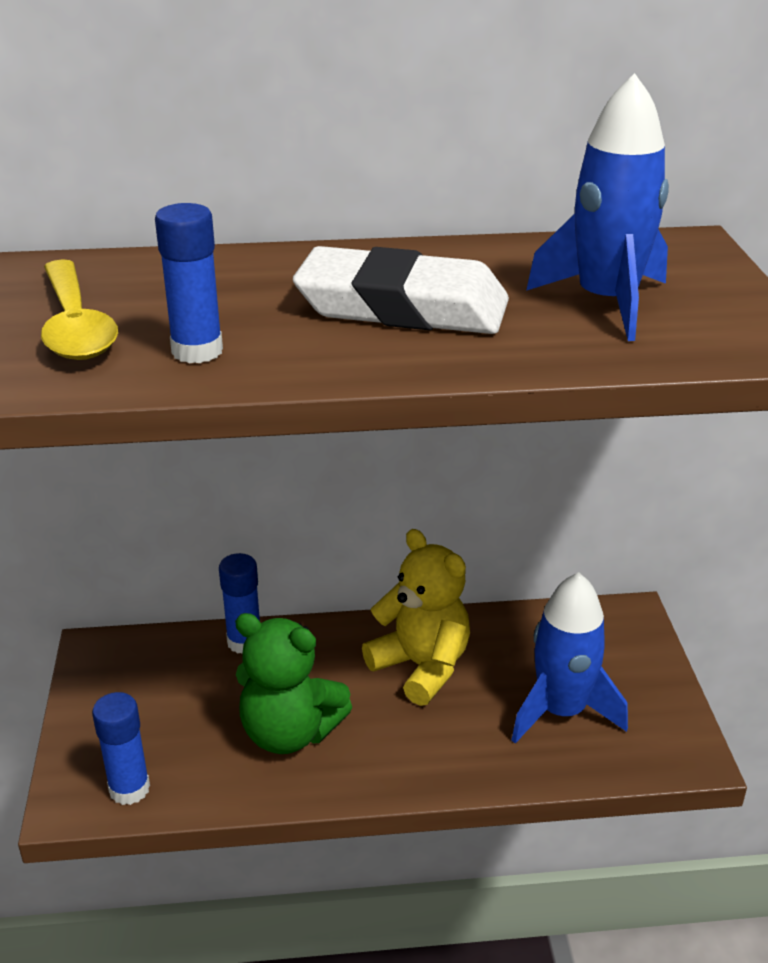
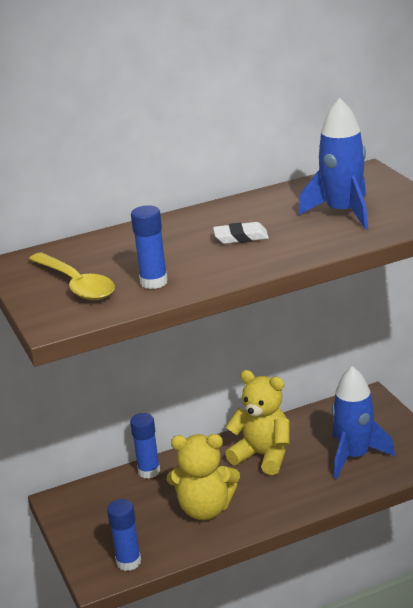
camera: 15 degrees left, 5 degrees down
green teddy bear [235,613,352,754] -> yellow teddy bear [167,434,240,520]
white eraser [293,246,509,334] -> white eraser [213,222,269,244], size x0.48

